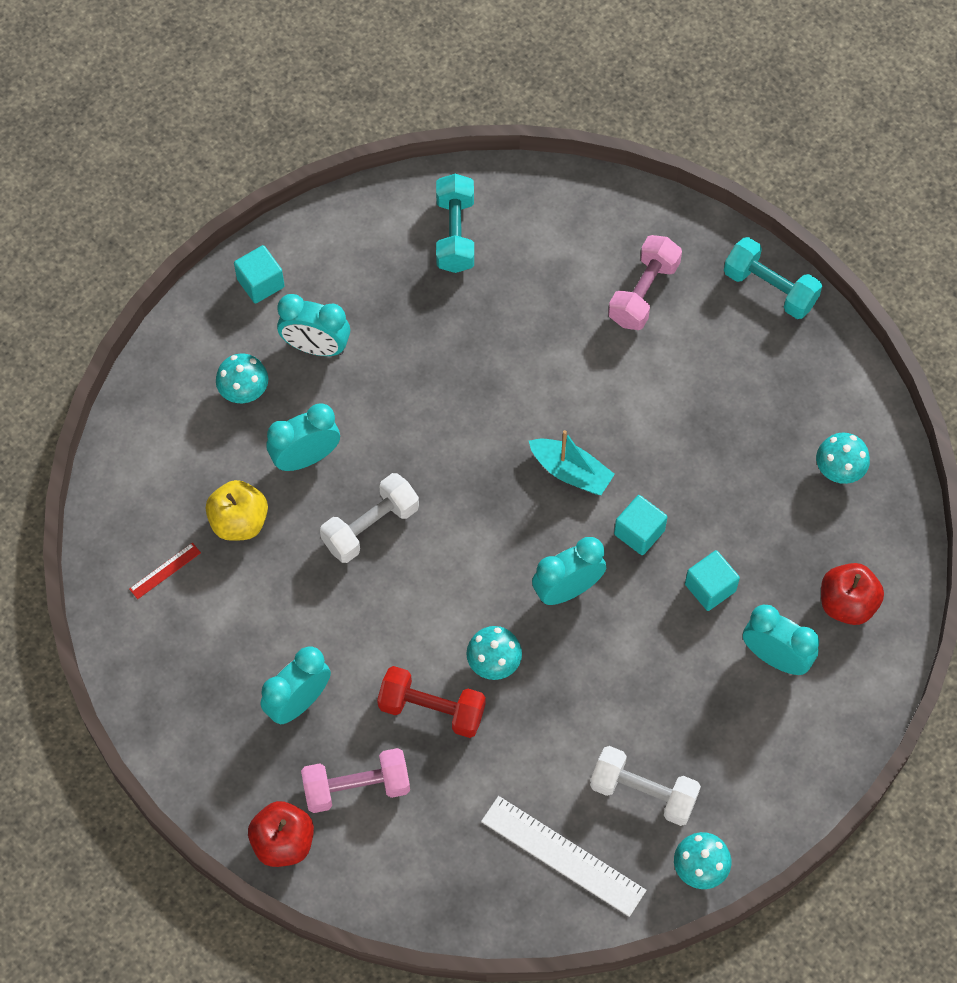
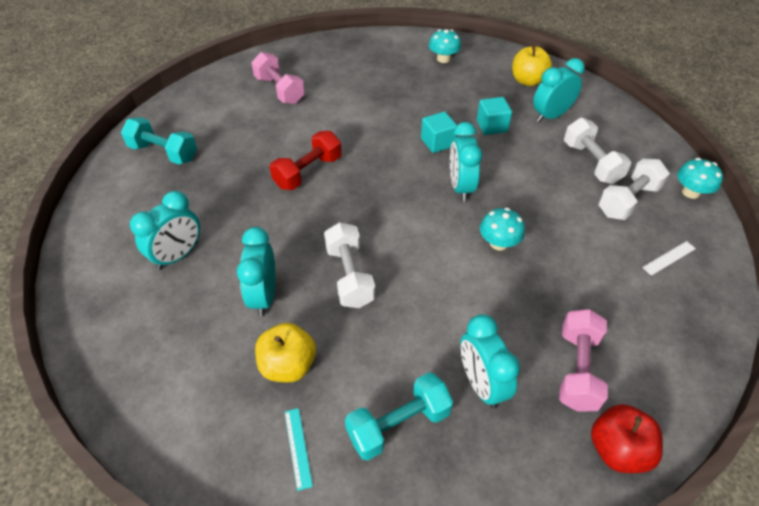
camera: 65 degrees left, 15 degrees down
red ruler [129,543,201,599] -> turquoise ruler [285,408,313,491]
turquoise mushroom [216,353,268,403] -> none
turquoise cube [234,245,285,304] -> none
red dumbbell [377,666,486,738] -> red dumbbell moved to [270,131,342,190]
white ruler [481,796,646,917] -> white ruler [642,241,696,276], size x0.47
turquoise boat [529,430,615,495] -> none
turquoise dumbbell [724,237,822,319] -> turquoise dumbbell moved to [345,372,453,460]
red apple [821,563,884,625] -> yellow apple [512,44,552,86]
none -> white dumbbell [564,118,631,184]

